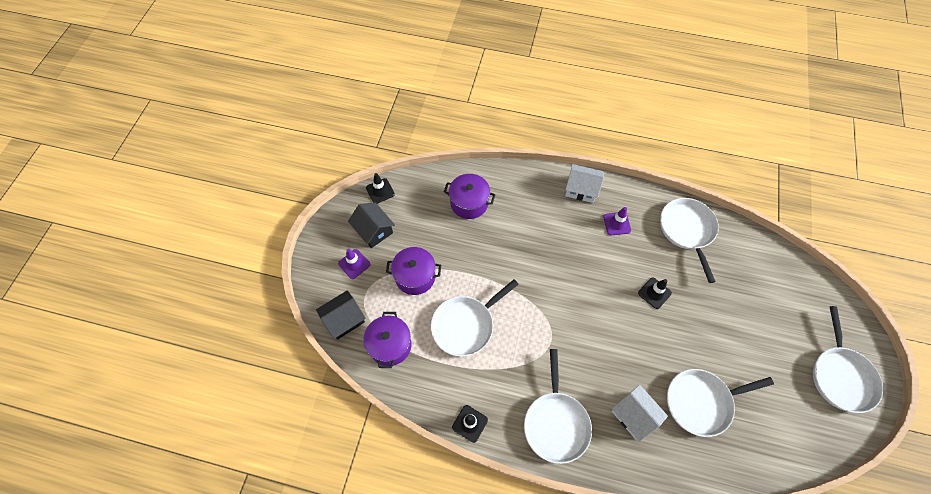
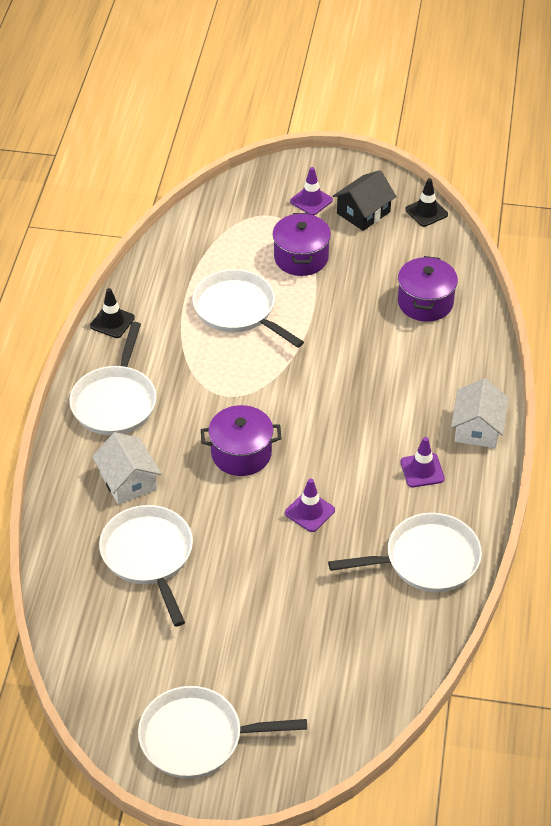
camera: 85 degrees right, 15 degrees down
black house [316,290,366,340] -> none
purple pot [363,312,412,368] -> purple pot moved to [201,405,282,476]
white pan [524,349,592,464] -> white pan turned 75 degrees counterclockwise [70,322,157,435]
white house [612,385,668,442] -> white house turned 75 degrees counterclockwise [92,432,162,505]
black traffic cone [638,277,672,309] -> purple traffic cone [285,478,335,532]

